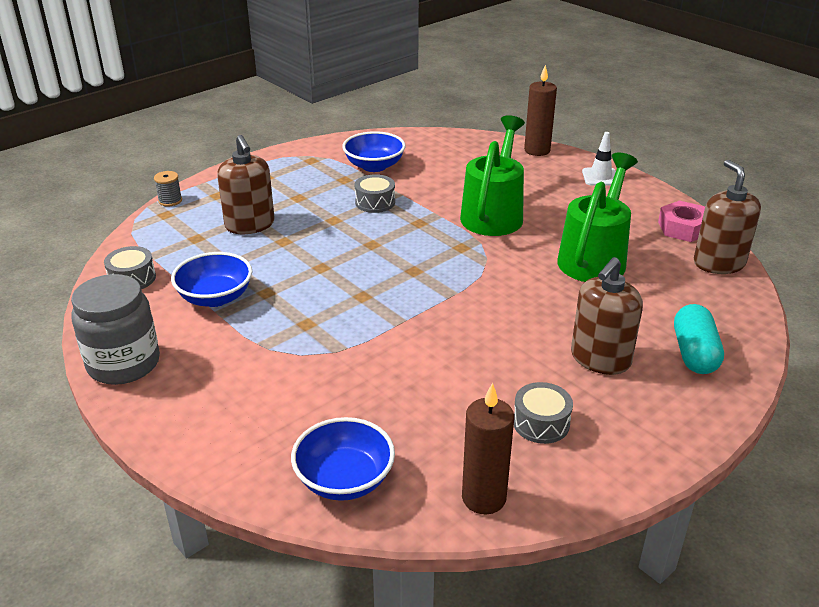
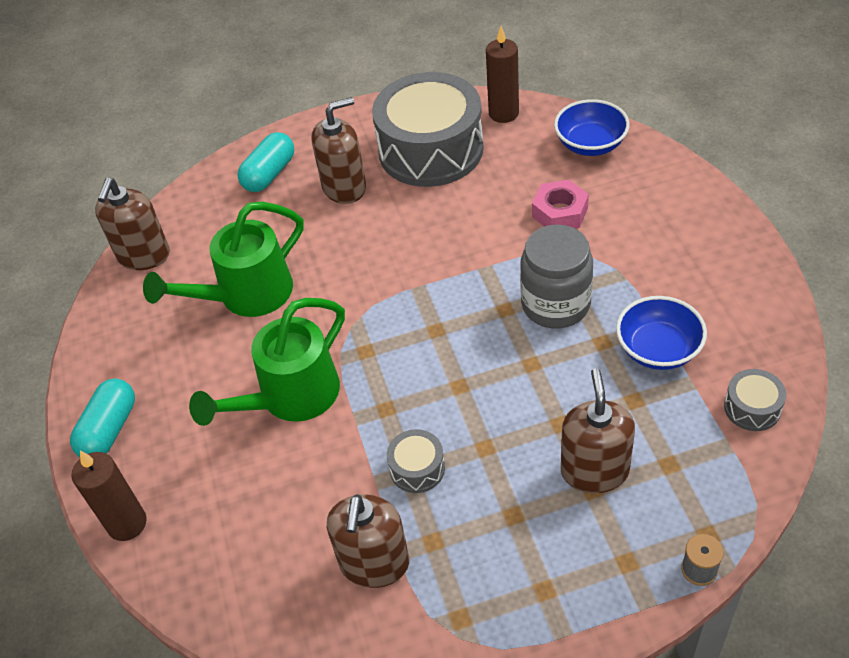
camera: 150 degrees left, 15 degrees up
grey jar [71,274,160,385] -> grey jar moved to [520,224,593,328]
blue bowl [342,131,406,172] -> brown soap dispenser [327,494,409,588]
grey drum [514,382,573,444] -> grey drum [372,72,484,187], size x2.43
white traffic cone [582,132,616,186] -> turquoise capsule [70,379,135,457]
pink nut [658,200,705,242] -> pink nut moved to [532,180,589,228]

